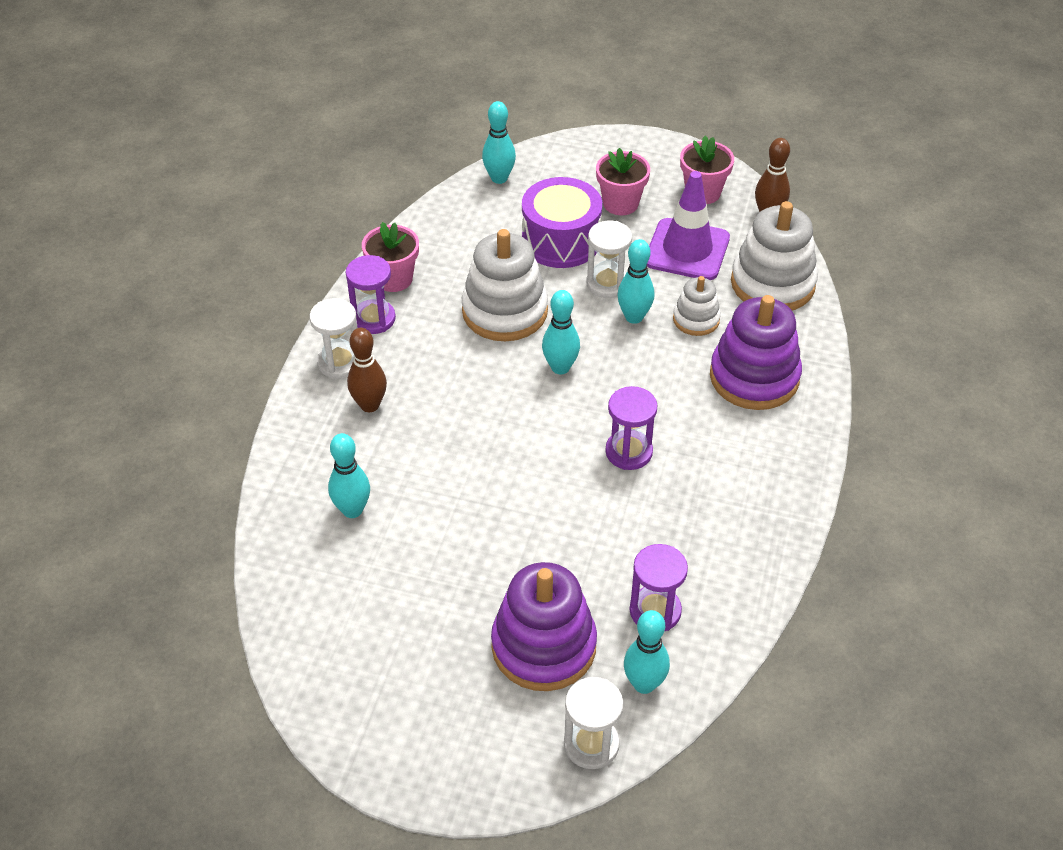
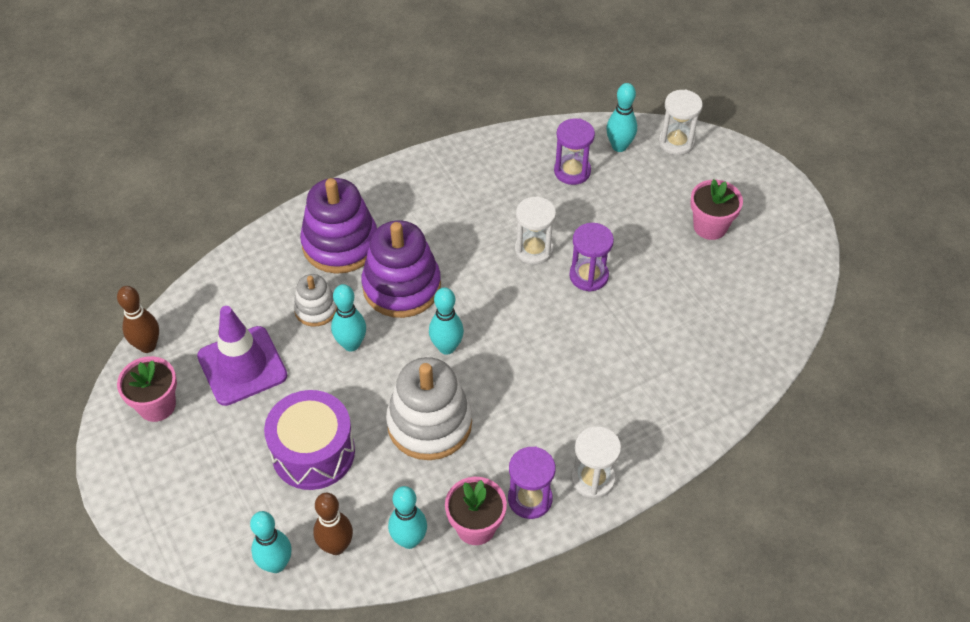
camera: 135 degrees left, 5 degrees up
turquoise bowling pin [328,433,370,518] -> turquoise bowling pin moved to [388,486,427,549]
brown bowling pin [347,328,387,412] -> brown bowling pin moved to [313,493,353,555]
purple stacking toy [491,562,597,691] -> purple stacking toy moved to [361,220,441,318]
white hourglass [586,221,632,298] -> white hourglass moved to [515,196,556,265]
pink flower pot [596,148,650,215] -> pink flower pot moved to [690,179,743,240]
purple hourglass [605,386,658,470] -> purple hourglass moved to [569,223,614,292]
white stacking toy [731,201,818,311] -> none

